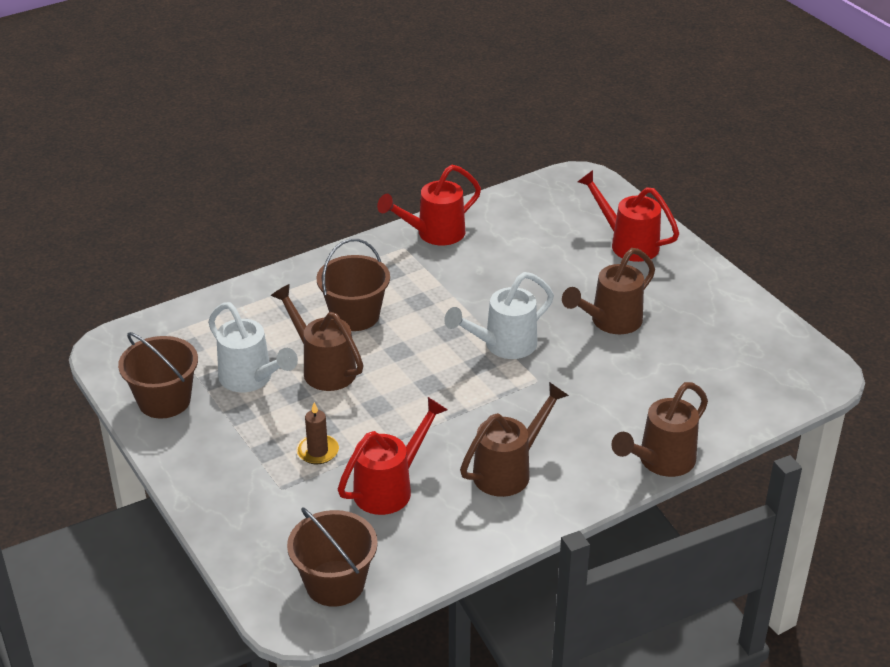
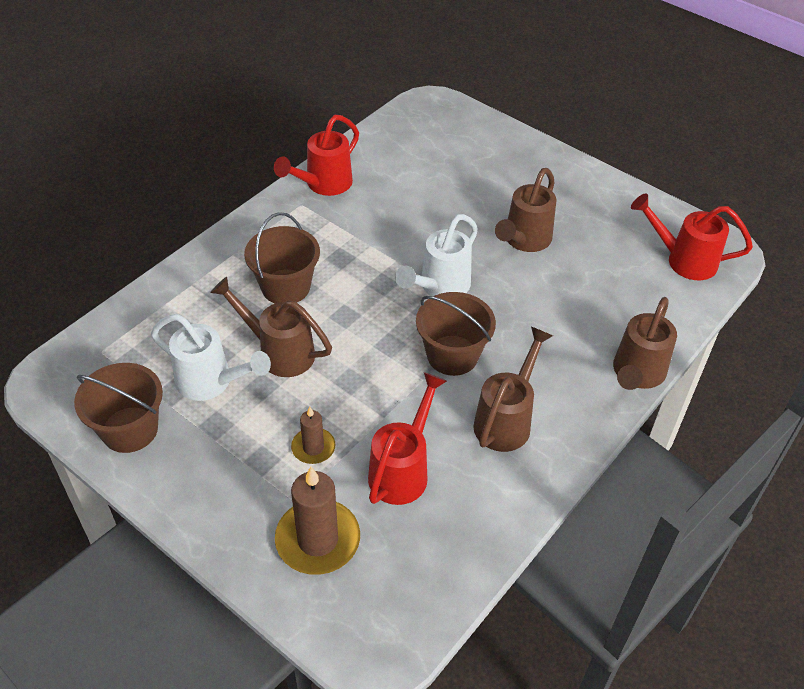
camera: 20 degrees left, 10 degrees up
brown bucket [287,507,378,607] -> brown bucket moved to [416,292,496,376]
red watering can [577,170,679,262] -> red watering can moved to [631,193,753,280]
none -> brown candle [275,467,360,575]

